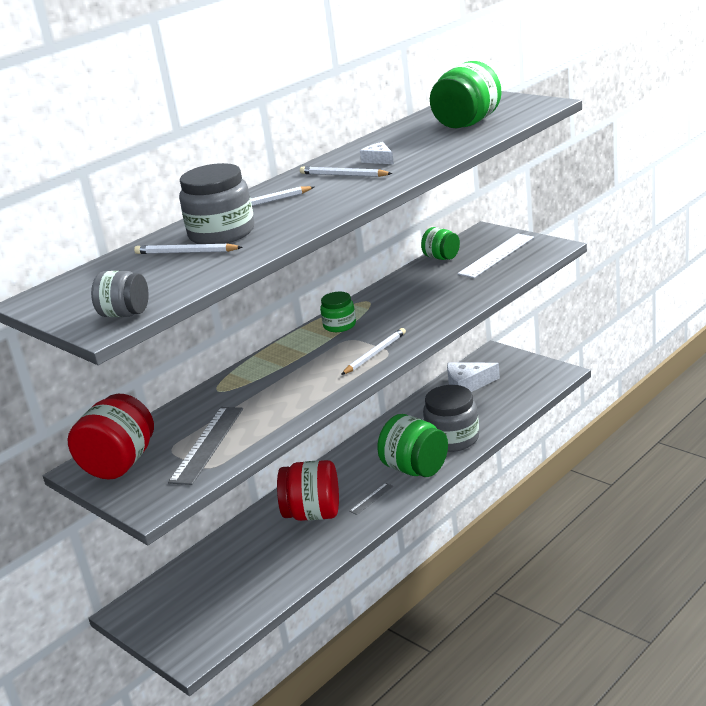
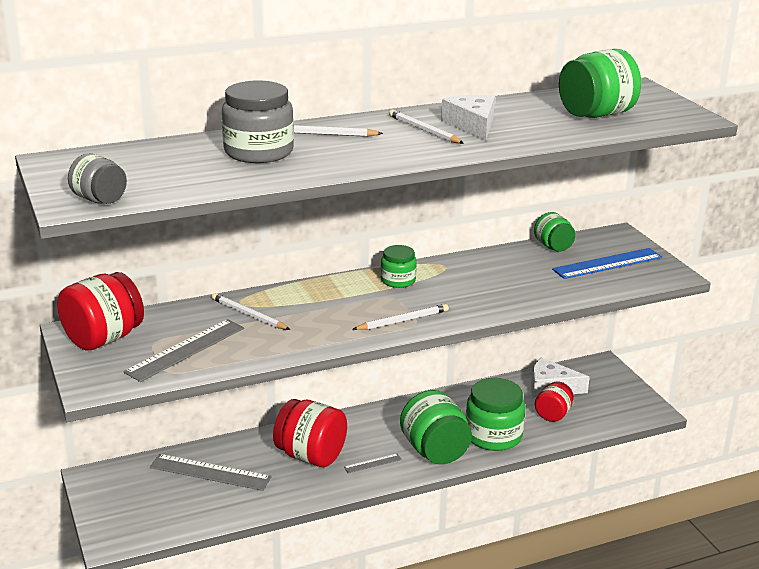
camera: 20 degrees right, 0 degrees up
white pencil [134,243,243,254] -> white pencil moved to [212,293,290,330]
white cheese [360,142,394,164] -> white cheese [441,95,495,141], size x1.73
grey jar [423,385,479,452] -> green jar [466,378,525,451]
white ruler [457,234,534,278] -> blue ruler [552,248,662,279]
none -> grey ruler [150,454,272,491]
none -> red jar [535,381,574,422]

